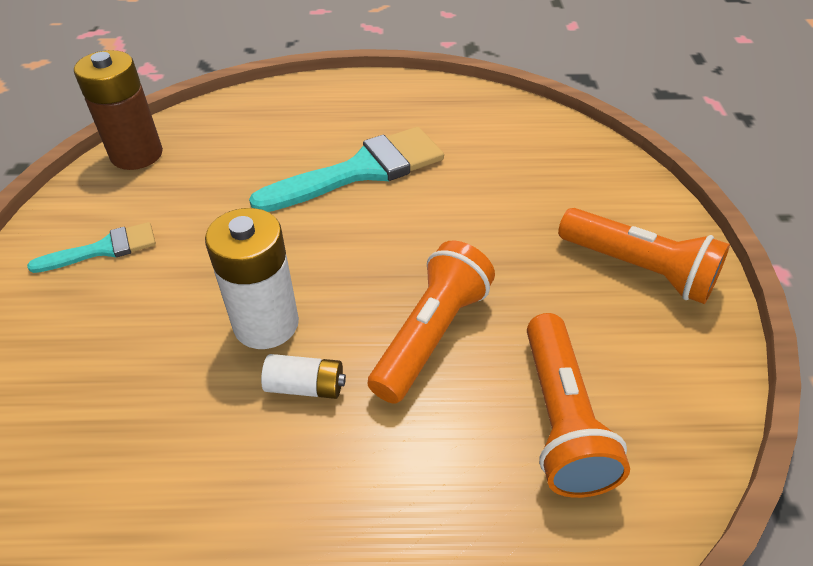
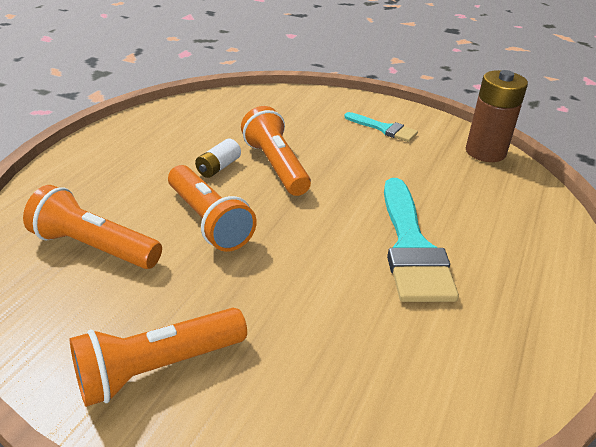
camera: 115 degrees right, 10 degrees down
turquoise brush [27,222,156,273] -> turquoise brush turned 60 degrees counterclockwise [344,112,418,142]
white battery [205,208,299,349] -> orange flashlight [241,106,311,196]

